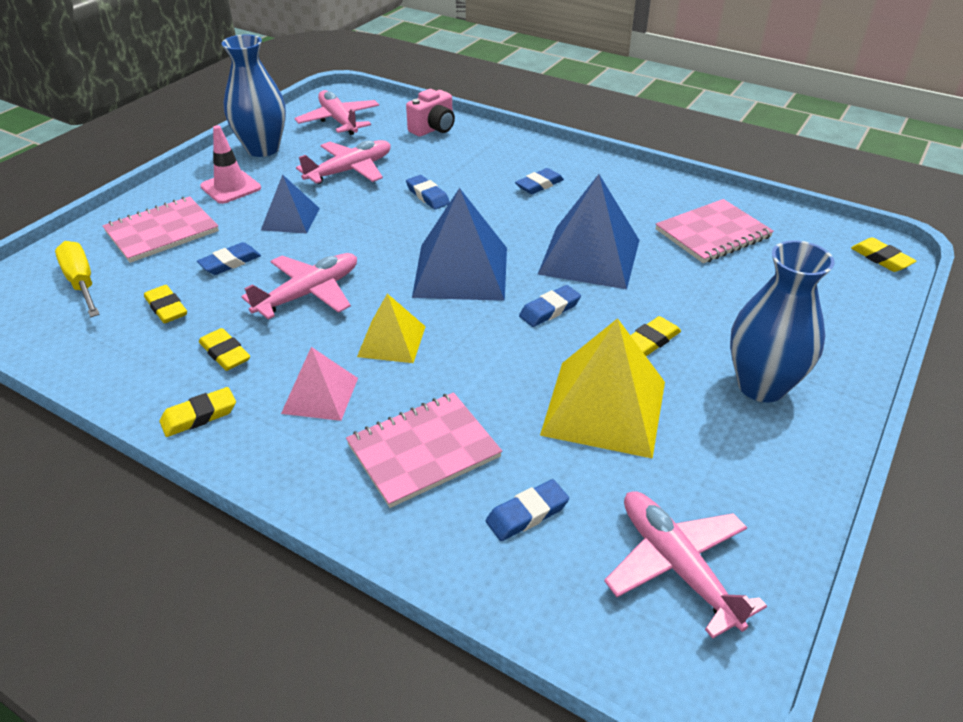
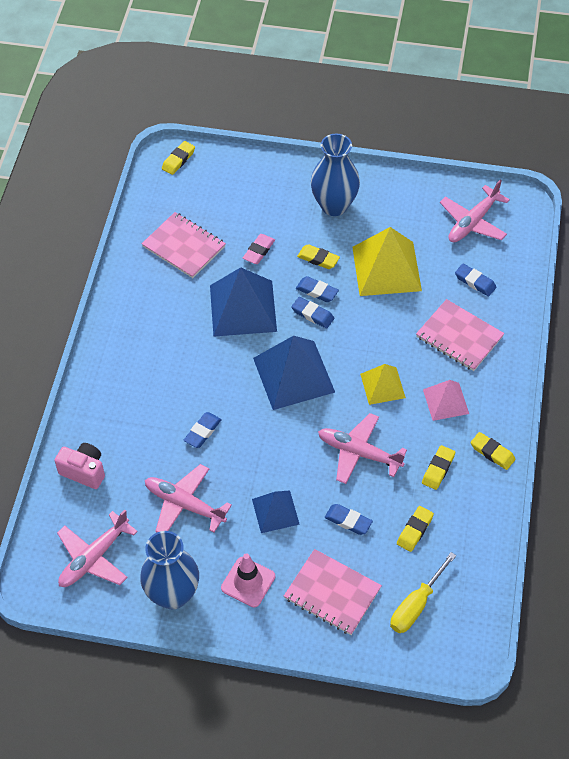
camera: 110 degrees left, 15 degrees up
blue eraser [515,168,564,194] -> blue eraser moved to [296,276,339,302]
none -> pink eraser [243,234,275,264]

